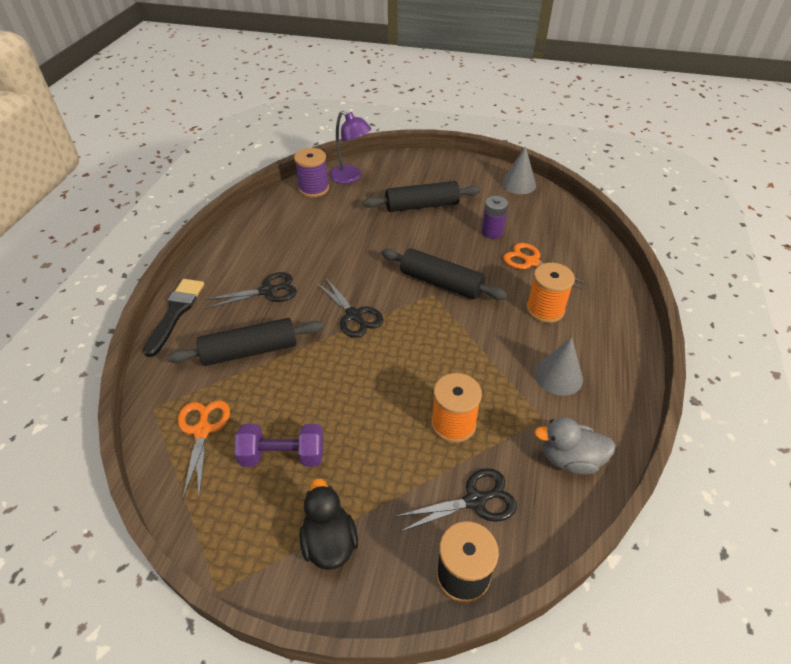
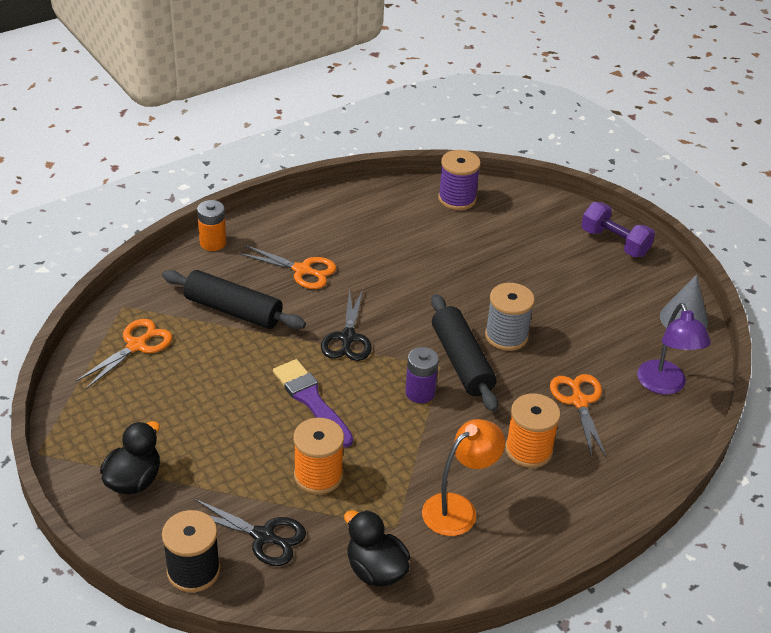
camera: 40 degrees right, 5 degrees down
black brush [143,279,204,357] -> orange battery [197,200,226,251]
black scissors [204,272,297,309] -> orange scissors [239,245,336,289]
purple dumbbell [234,424,324,467] -> purple dumbbell moved to [581,202,655,257]
purple lamp [329,111,371,184] -> purple lamp moved to [637,303,711,394]
black rolling pin [363,181,481,212] -> none
purple battery [482,196,508,239] -> purple battery moved to [405,347,439,403]
grey duck [534,417,616,474] -> black duck [344,510,410,587]
grey cone [535,337,583,396] -> orange lamp [422,419,505,536]
none -> purple brush [273,359,353,447]
none -> grey spool [485,283,535,351]

